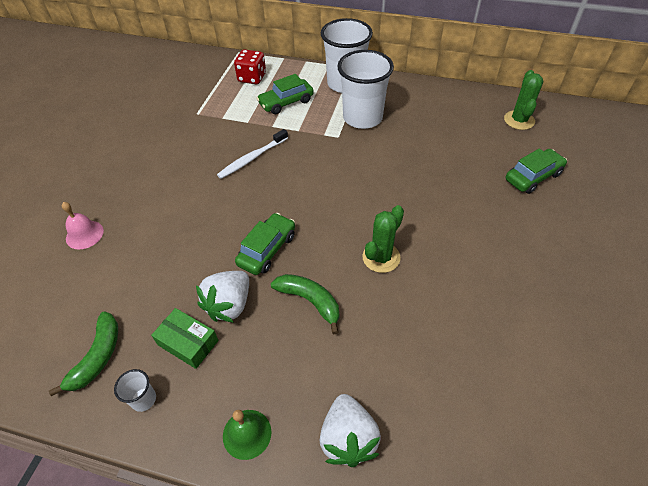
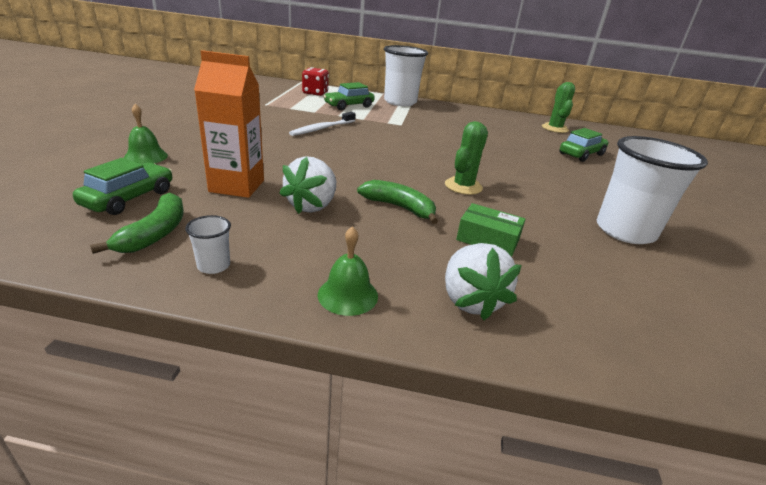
camera: 10 degrees left, 20 degrees down
pink bell [62,202,104,250] -> green bell [124,104,168,164]
green box [151,308,219,369] -> green box moved to [456,203,526,257]
green car [235,213,295,275] -> green car moved to [73,158,172,215]
white cup [337,50,394,129] -> white cup moved to [597,136,708,244]
none -> orange carton [194,50,264,198]

